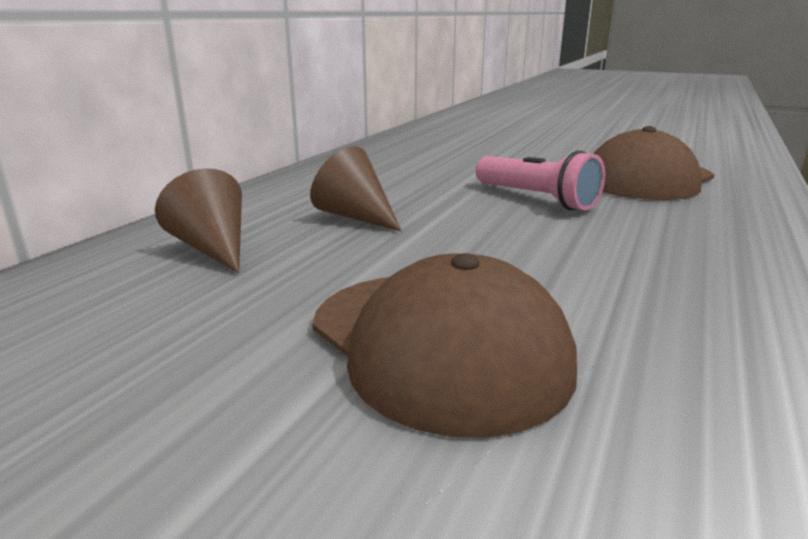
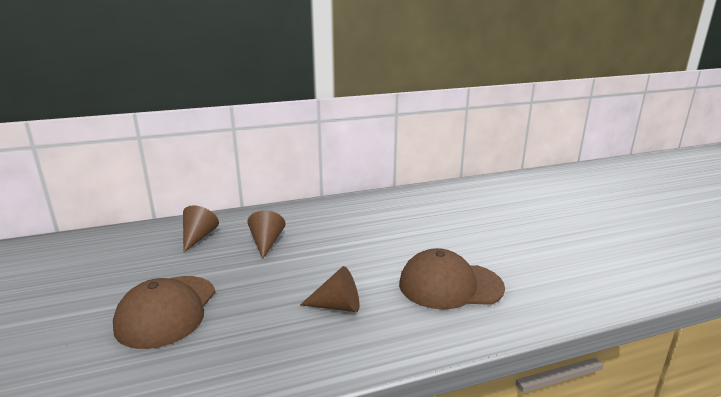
camera: 45 degrees right, 0 degrees up
pink flashlight [476,150,605,211] -> none
none -> brown cone [300,266,360,312]

